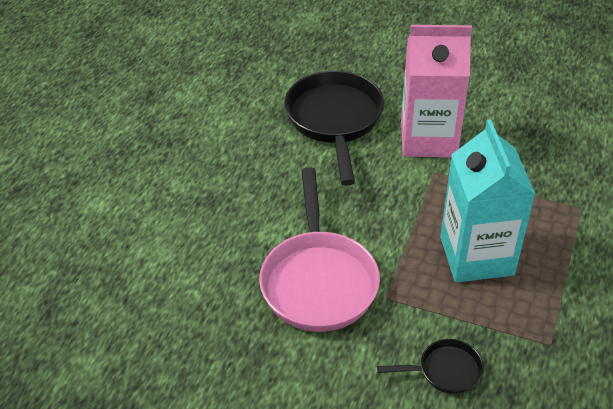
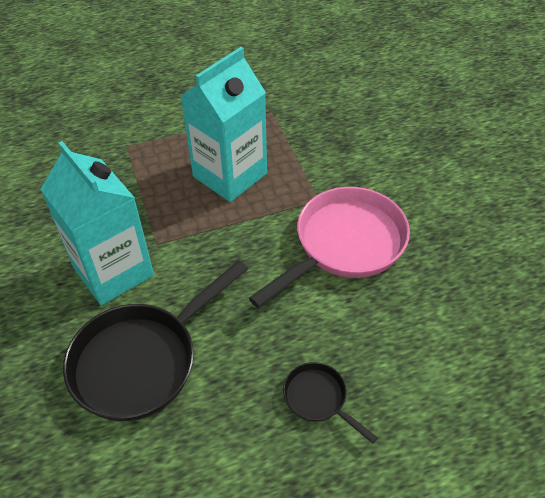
camera: 130 degrees left, 5 degrees up
black pan [377,339,484,394] -> black pan moved to [283,362,378,443]
pink carton [401,25,472,158] -> turquoise carton [41,141,154,305]

